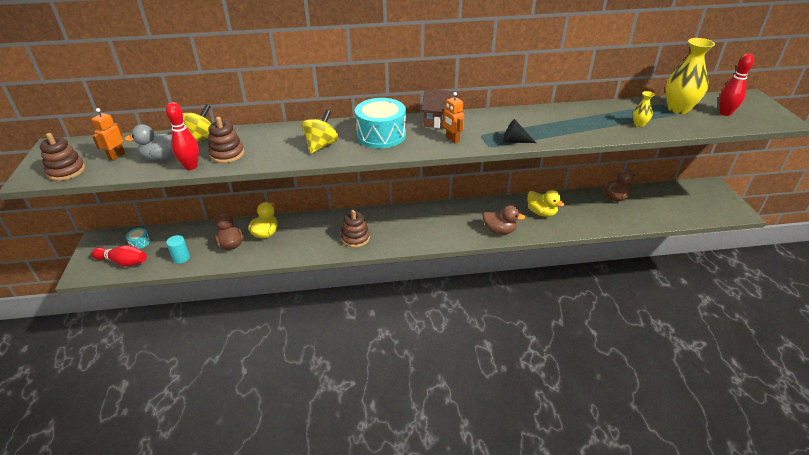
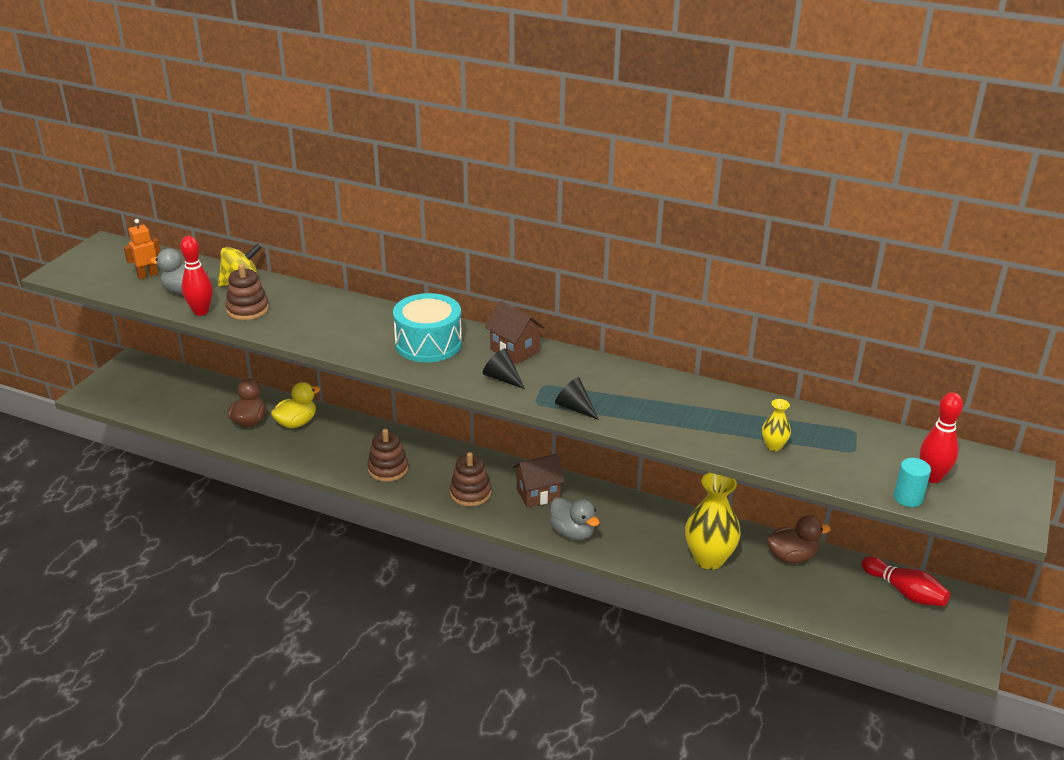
camera: 30 degrees right, 5 degrees down
brown stacking toy [40,133,85,181] -> brown stacking toy moved to [450,452,491,507]
red bowling pin [91,245,147,267] -> red bowling pin moved to [862,556,950,606]
turquoise drum [126,228,150,249] -> none
turquoise cylinder [166,235,190,264] -> turquoise cylinder moved to [894,458,931,507]
yellow spinning top [302,110,338,154] -> none
orange robot [443,92,464,144] -> black cone [483,349,525,389]
brown duck [482,205,525,234] -> grey duck [550,497,600,540]
yellow duck [527,190,565,217] -> none
yellow vase [666,38,715,114] -> yellow vase moved to [685,472,741,570]
none -> brown house [513,454,565,508]

